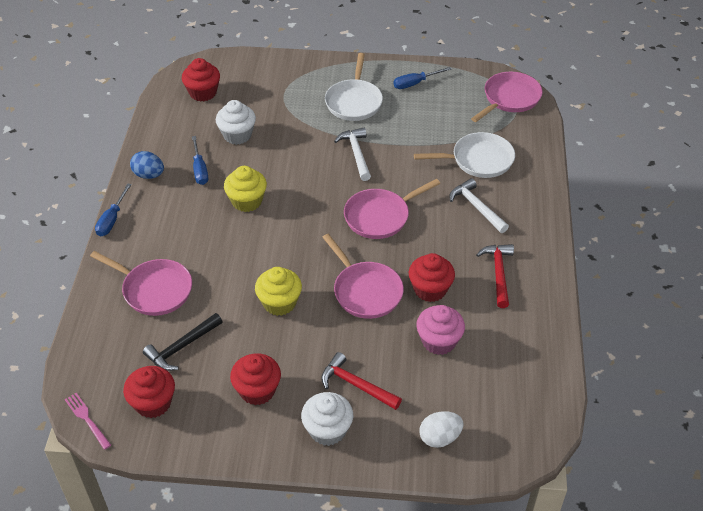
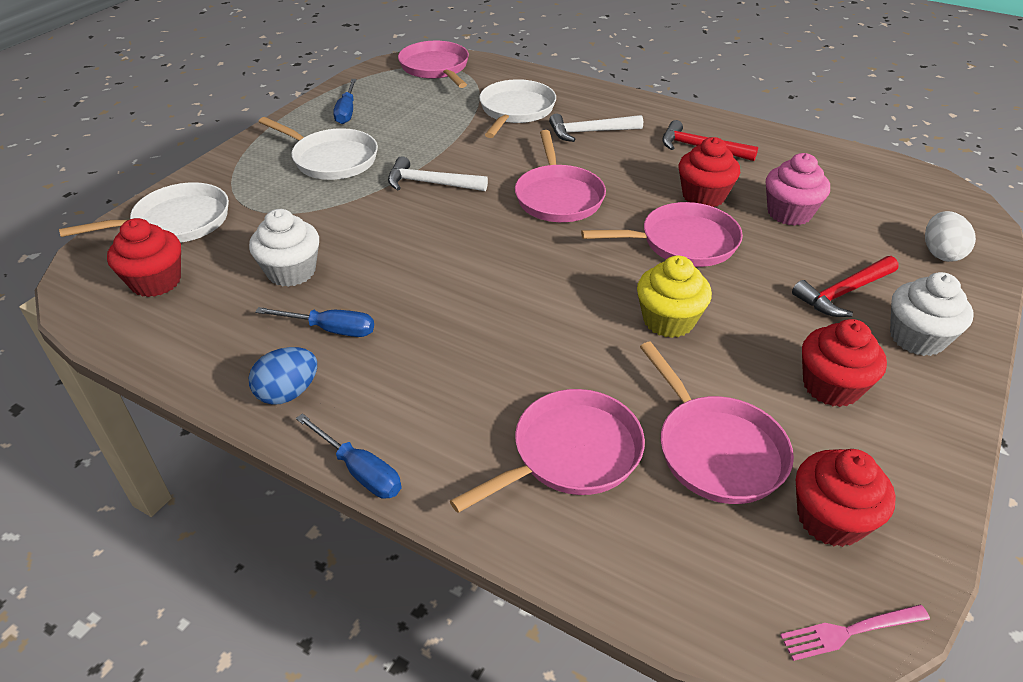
camera: 65 degrees left, 5 degrees down
black hammer [143,313,223,371] -> pink pan [640,342,794,504]
yellow cupcake [224,166,267,212] -> none
none -> white pan [59,182,229,243]

